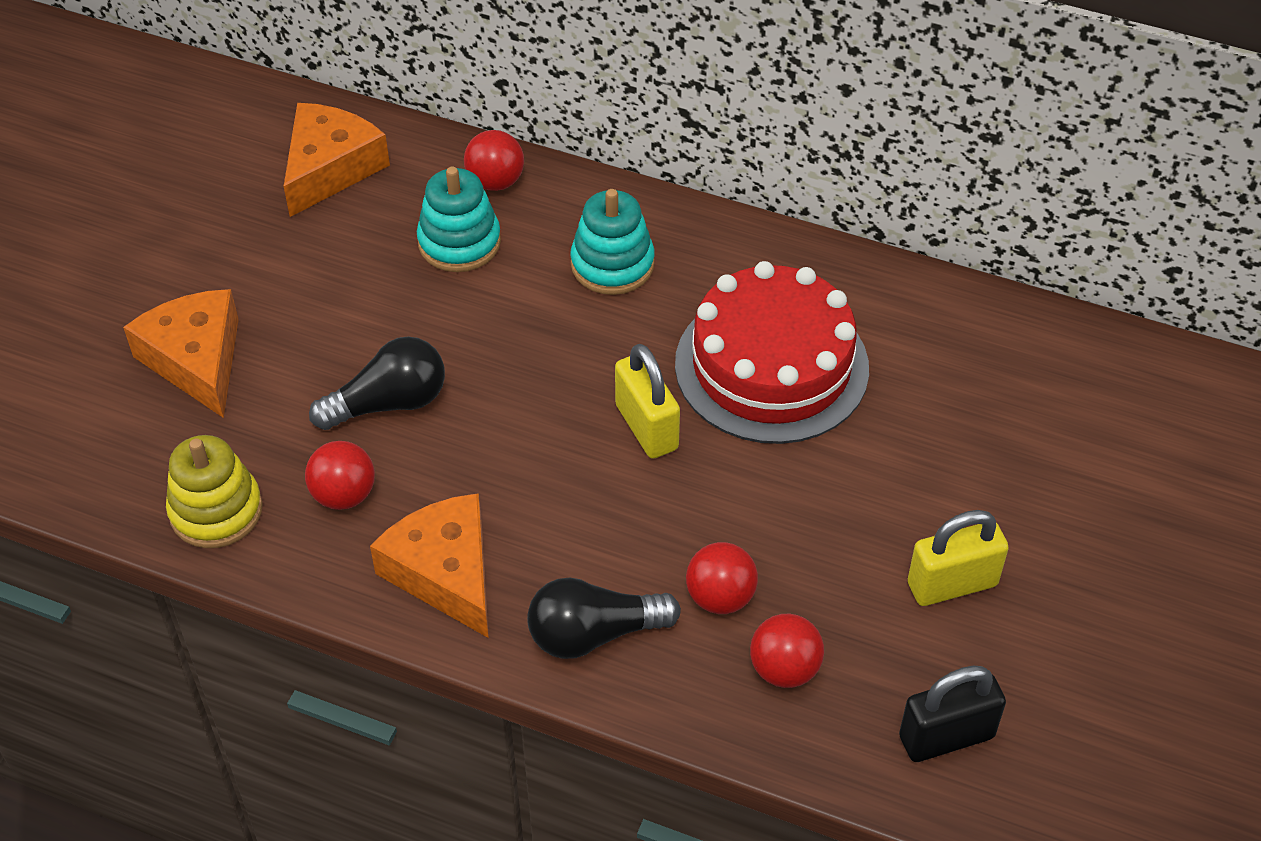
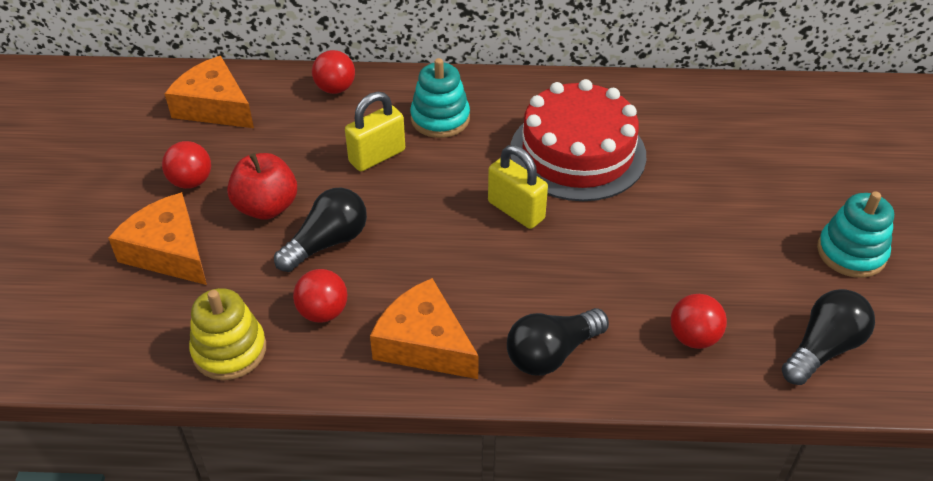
camera: 20 degrees left, 5 degrees down
orange cheese [284,103,390,217] -> orange cheese turned 60 degrees counterclockwise [165,56,254,128]
turquoise stacking toy [417,166,501,272] -> turquoise stacking toy moved to [817,191,894,278]
red ball [686,542,758,614] -> red ball moved to [162,141,211,189]
black padlock [899,666,1006,762] -> black light bulb [782,289,875,385]
yellow padlock [908,510,1009,606] -> yellow padlock moved to [345,92,405,171]
none -> red apple [227,153,297,220]

